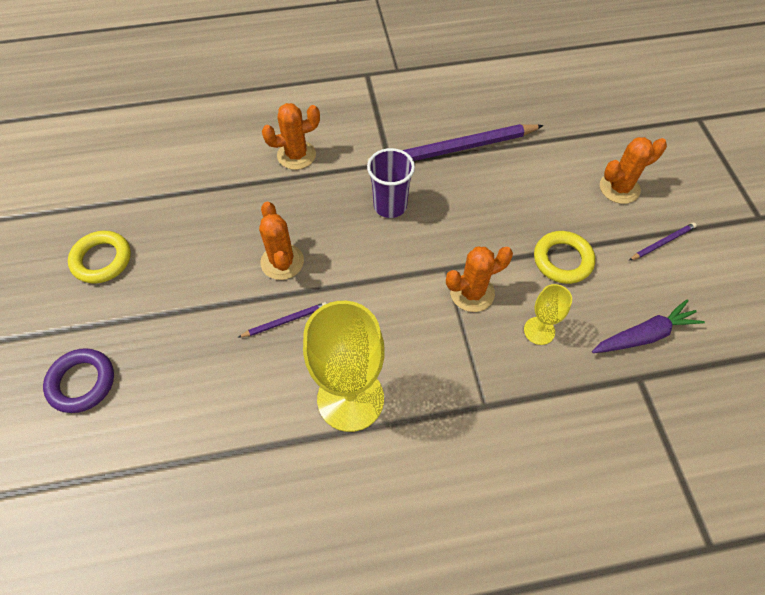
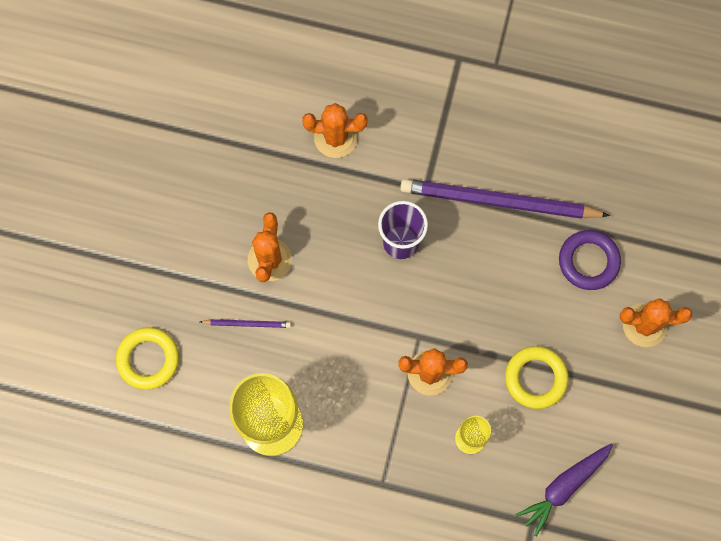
camera: 25 degrees right, 15 degrees up
purple ring [43,348,114,413] -> purple ring moved to [559,230,621,290]
yellow ring [68,231,131,284] -> yellow ring moved to [116,327,179,390]
purple carrot [592,299,705,353] -> purple carrot turned 135 degrees clockwise [516,443,613,537]
purple pencil [629,223,697,261] -> none

